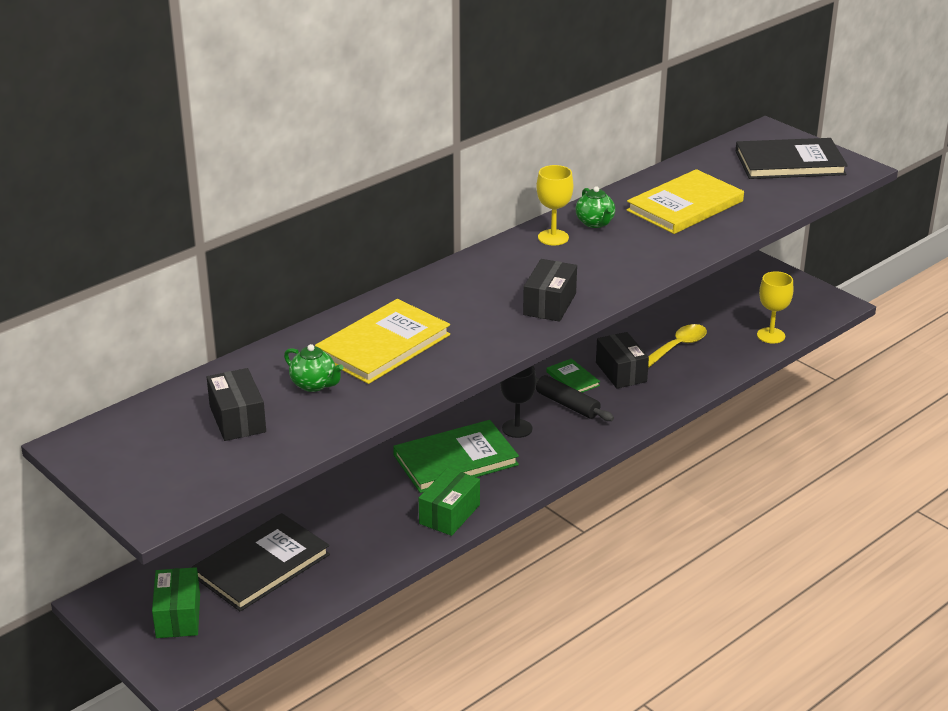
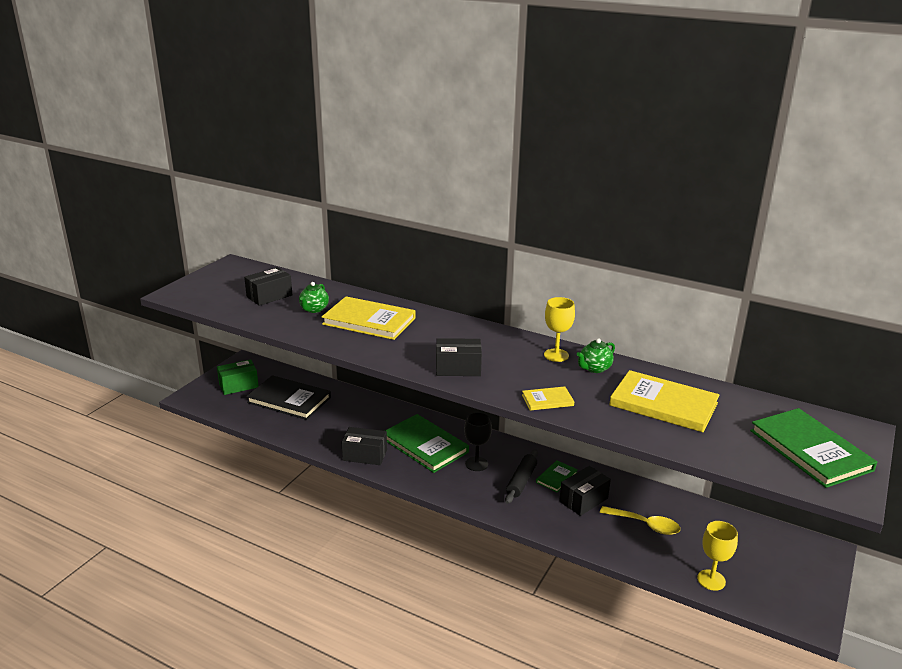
camera: 70 degrees right, 5 degrees down
green box [419,468,480,536] -> black box [342,427,387,465]
black book [736,138,848,179] -> green book [750,408,877,488]
none -> yellow book [522,386,574,411]

